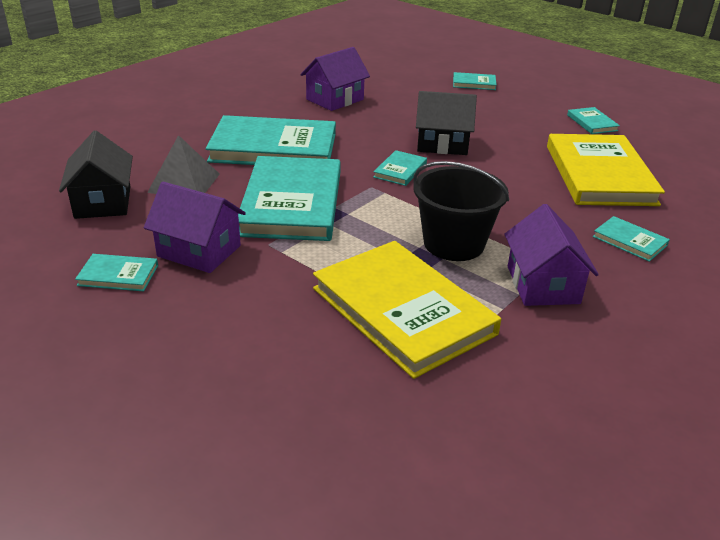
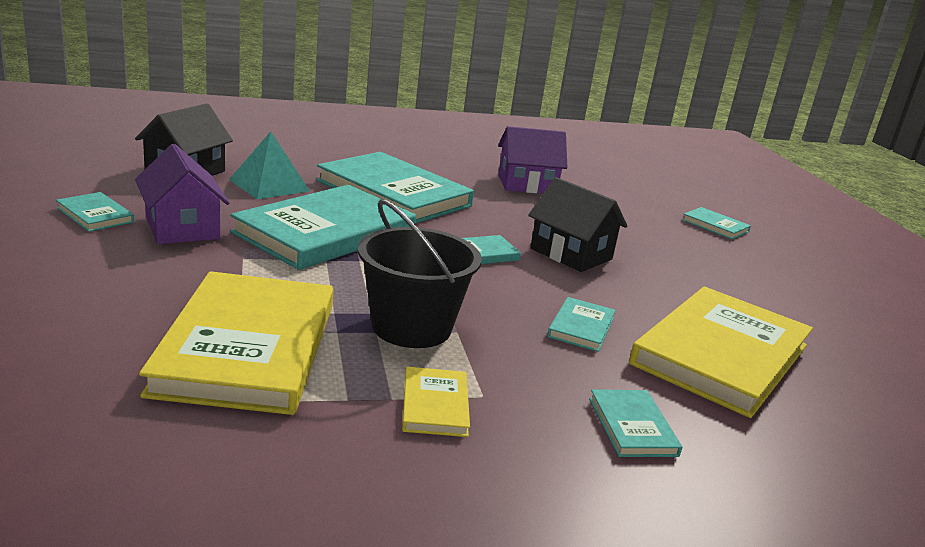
camera: 35 degrees right, 10 degrees down
grey pyramid [147,135,220,194] -> turquoise pyramid [229,131,310,199]
purple house [504,204,599,306] -> yellow book [402,367,470,437]
turquoise book [567,107,620,134] -> turquoise book moved to [547,297,616,352]

